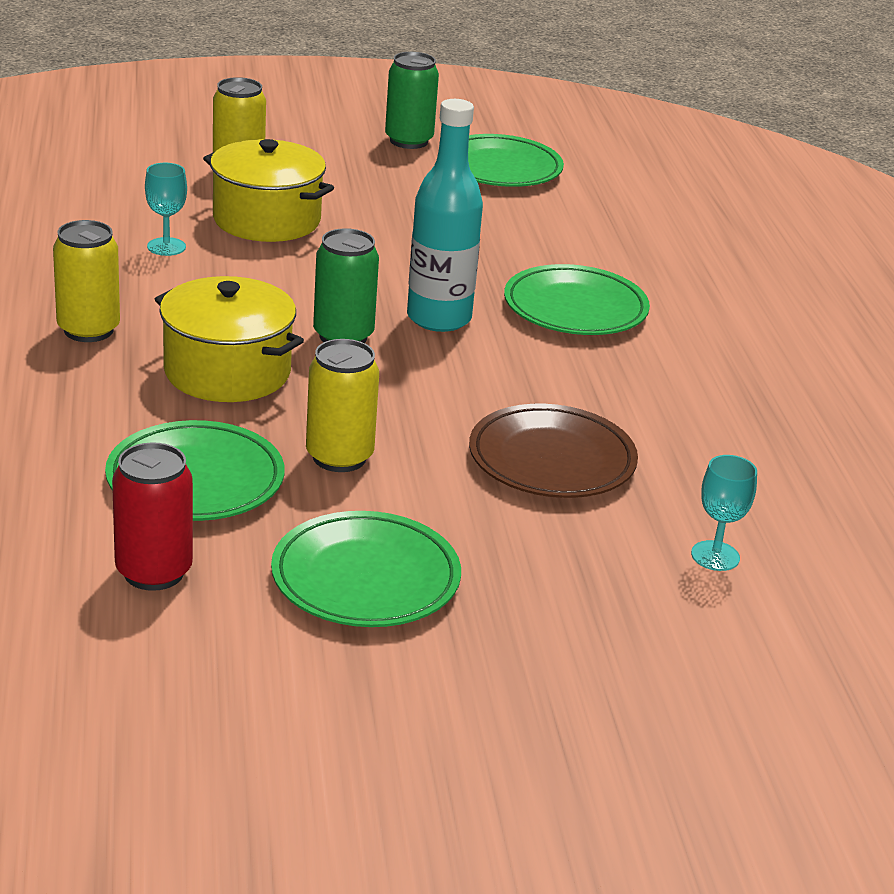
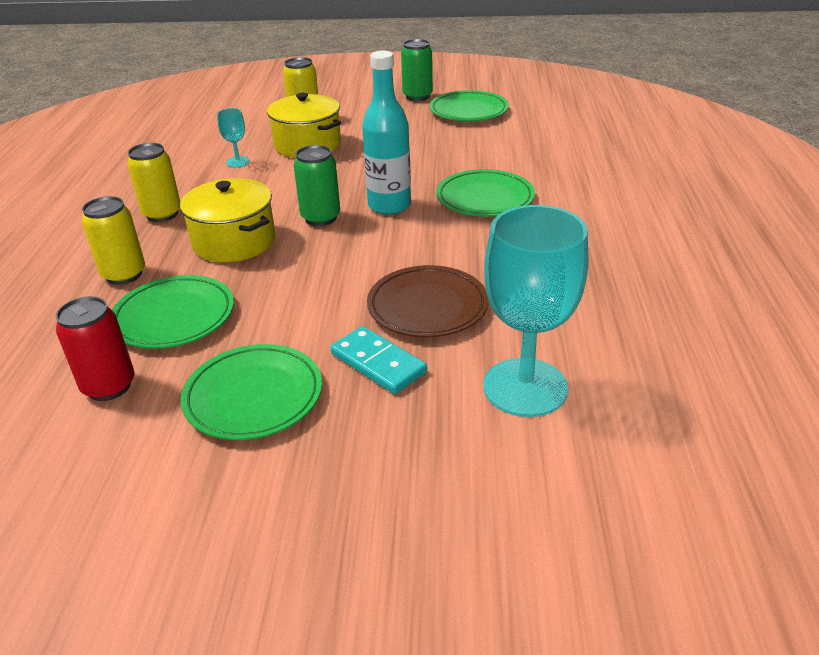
camera: 15 degrees right, 5 degrees up
yellow can [306,339,379,472] -> yellow can moved to [82,196,145,285]
turquoise goblet [691,455,757,571] -> turquoise goblet [483,205,588,417], size x2.25
none -> turquoise domino [331,326,427,394]

